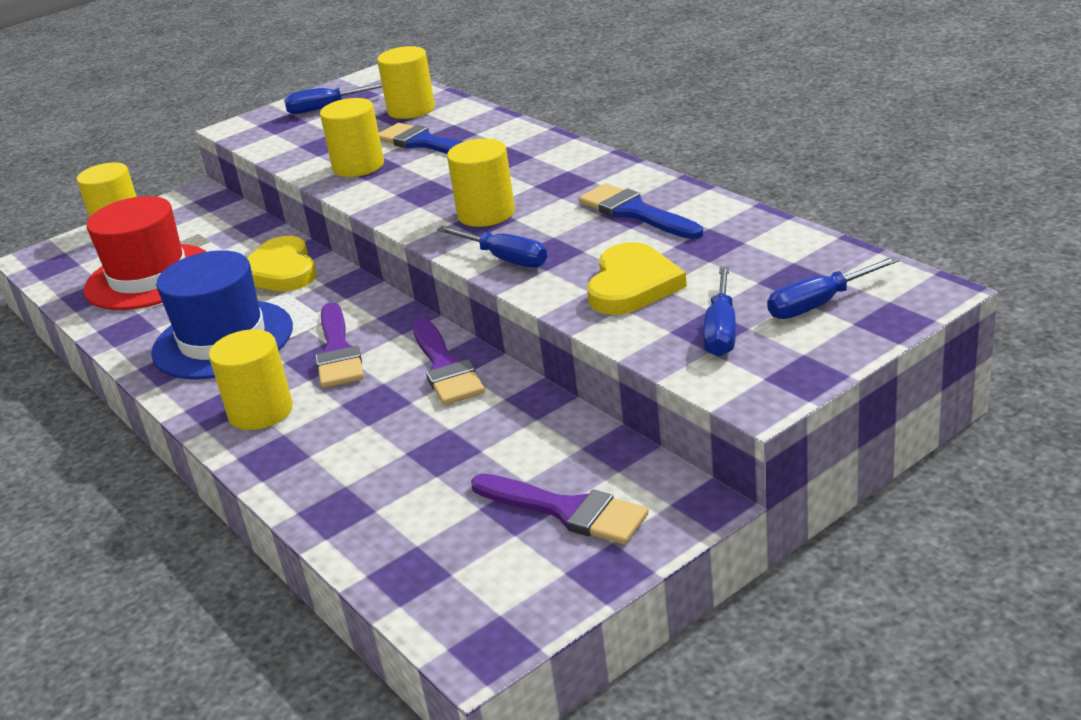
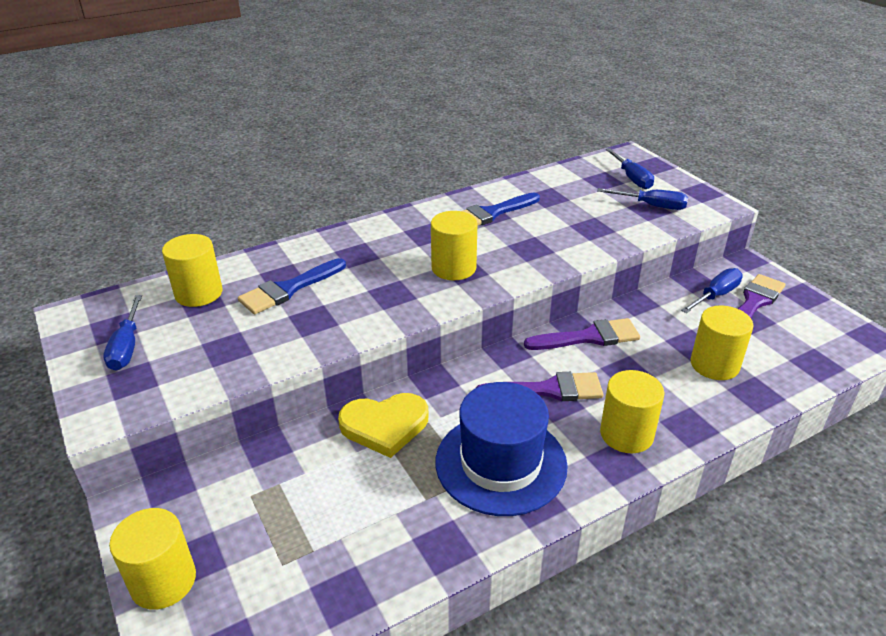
camera: 85 degrees left, 5 degrees up
red hat [84,196,206,310] -> none
yellow cylinder [320,98,384,177] -> yellow cylinder moved to [690,305,753,380]
blue screwdriver [437,226,547,268] -> blue screwdriver moved to [681,268,743,313]
yellow heart [587,242,687,315] -> none

